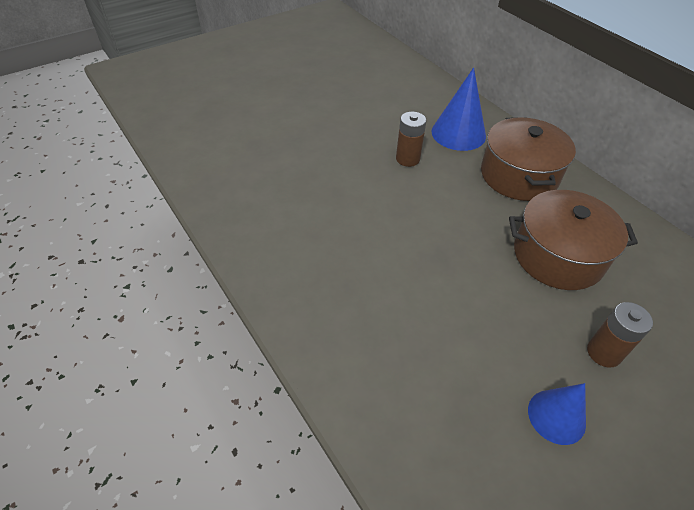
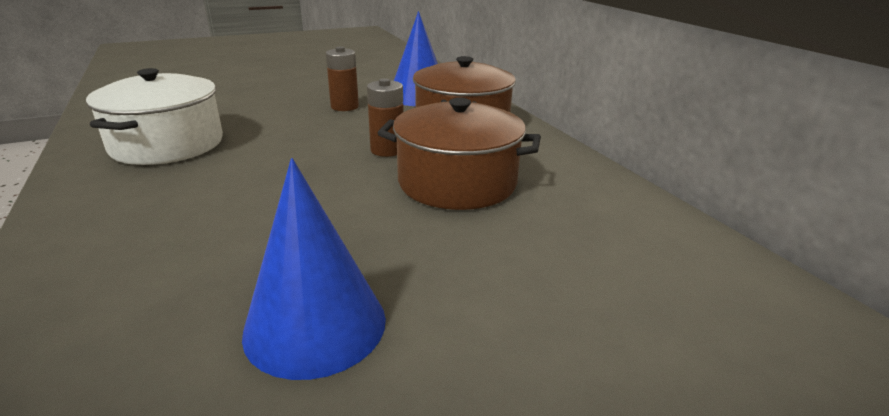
camera: 10 degrees right, 20 degrees down
blue cone [528,383,586,445] -> blue cone [242,158,386,380], size x1.53
brown battery [587,302,653,368] -> brown battery moved to [367,79,404,157]
none -> white pot [86,68,223,165]

